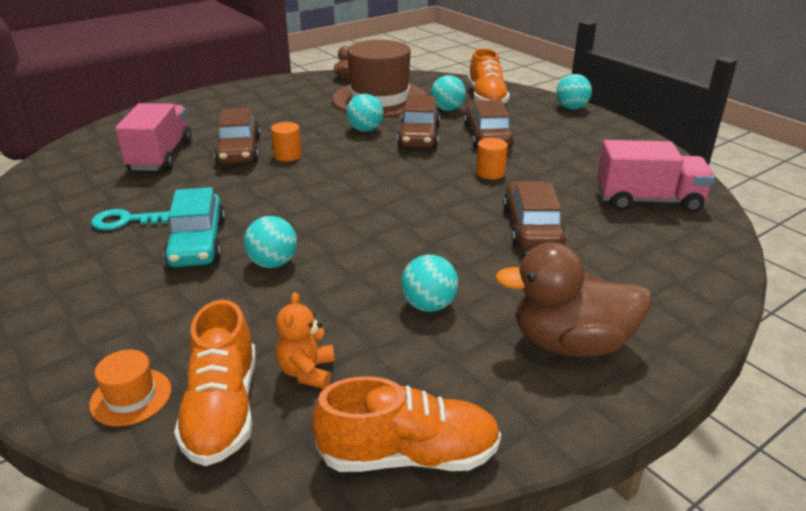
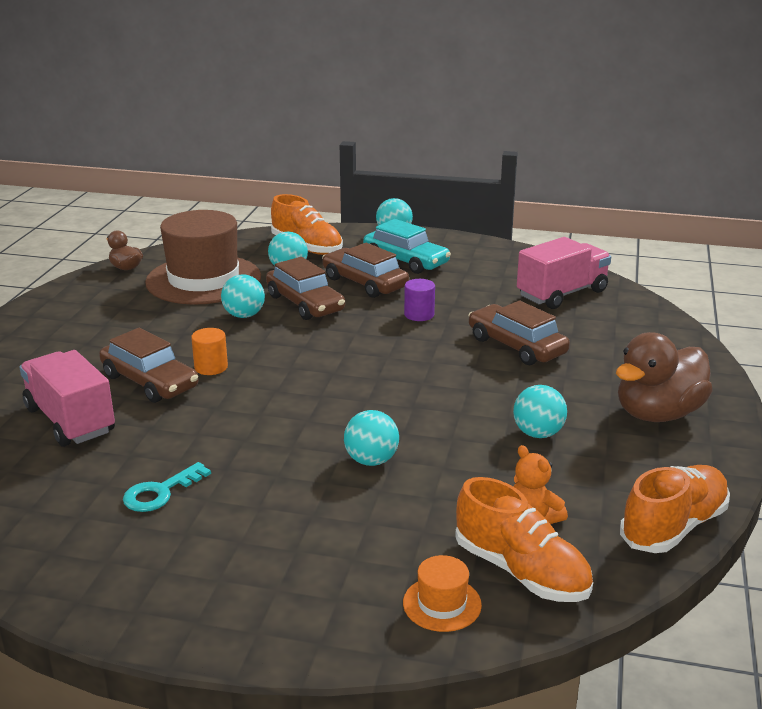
camera: 40 degrees left, 5 degrees down
turquoise car [164,187,225,267] -> turquoise car moved to [363,219,451,274]
orange cylinder [476,138,508,179] -> purple cylinder [404,279,435,321]

